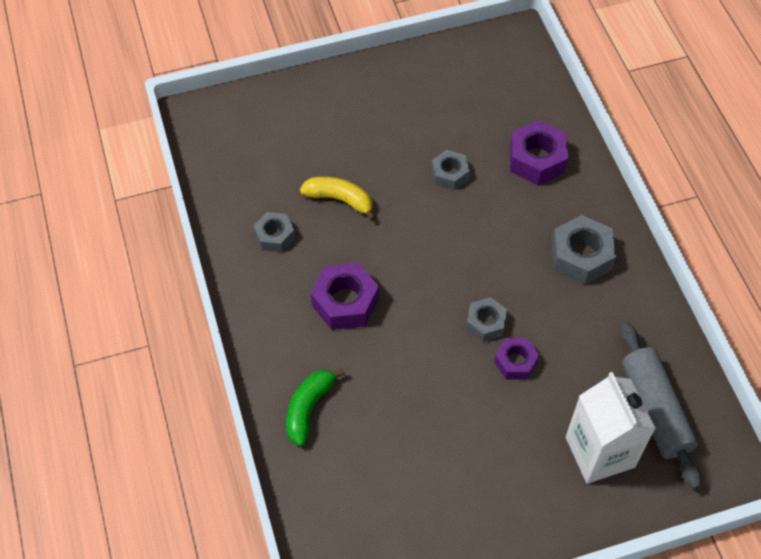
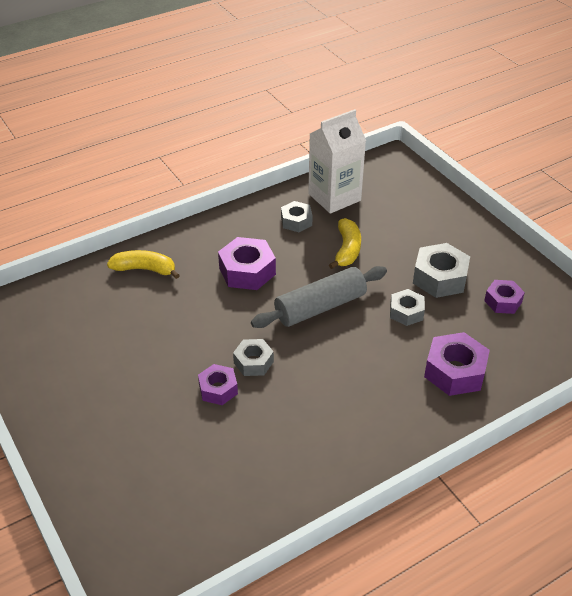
camera: 75 degrees right, 15 degrees down
green banana [286,368,345,446] -> yellow banana [107,250,180,279]
grey nut [551,215,616,285] -> grey nut moved to [413,243,470,298]
white carton [566,372,656,484] -> white carton moved to [308,109,366,214]
grey rolling pin [620,322,701,489] -> grey rolling pin moved to [251,266,387,328]
none -> purple nut [484,280,525,314]

